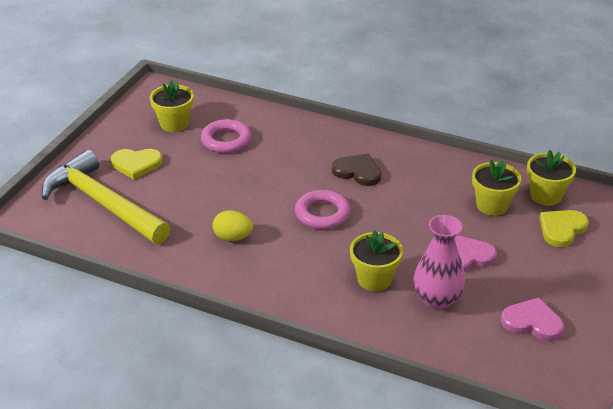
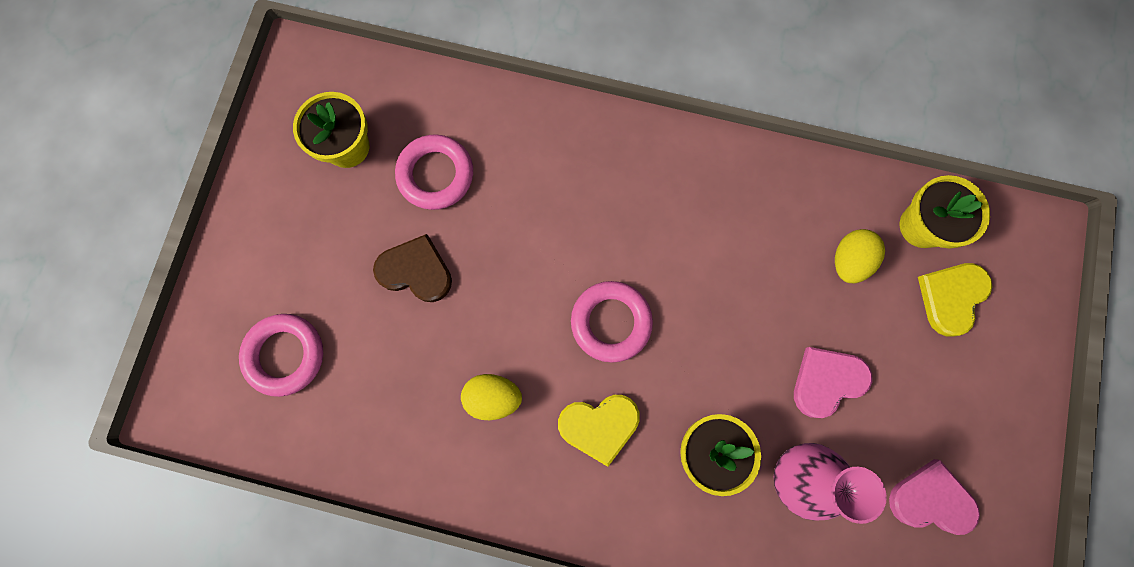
camera: 10 degrees left, 40 degrees up
yellow hammer [42,150,170,244] -> pink ring [239,314,323,397]
yellow heart [111,149,163,179] -> yellow heart moved to [558,395,640,467]
brown heart [332,154,382,186] -> brown heart moved to [373,234,452,302]
yellow flower pot [472,159,521,216] -> yellow egg [835,229,885,283]

